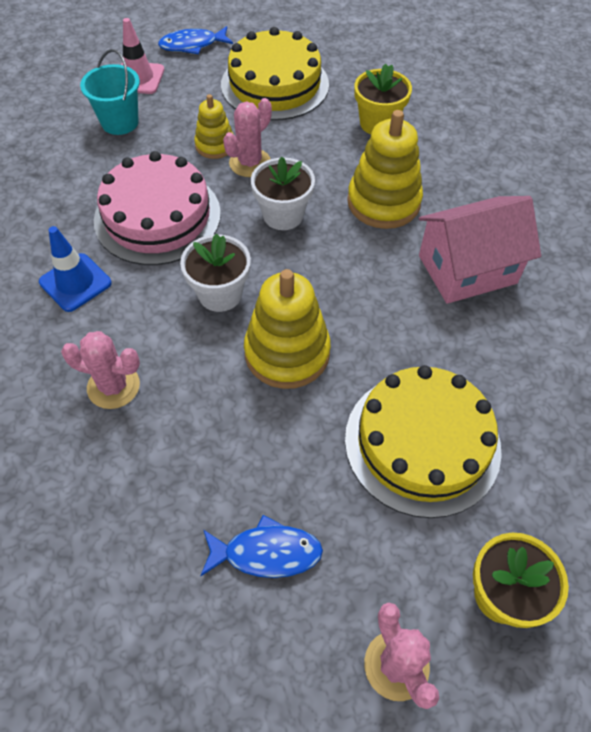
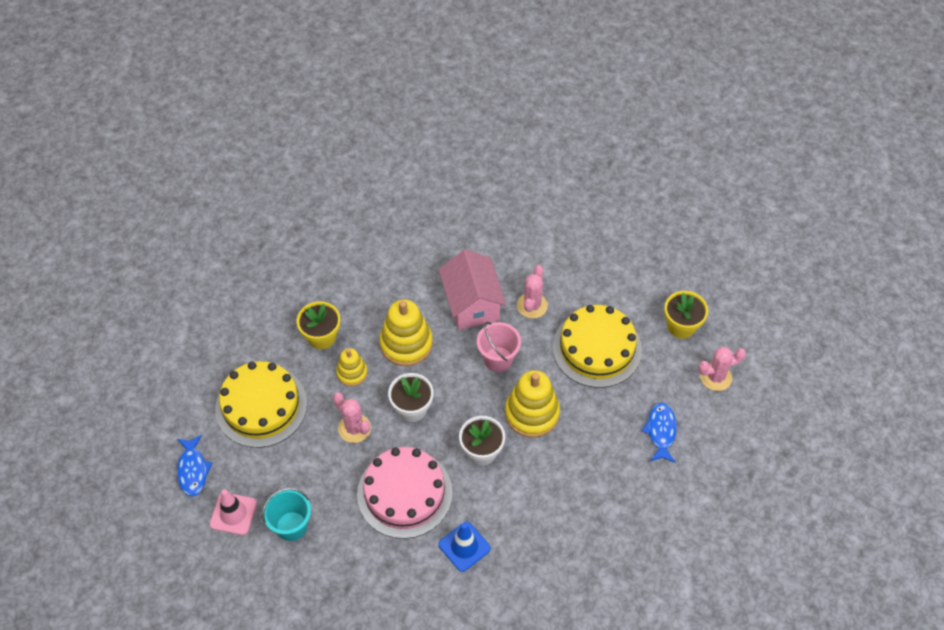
camera: 85 degrees left, 0 degrees up
pink cactus [61,331,140,409] -> pink cactus moved to [517,265,548,318]
yellow stacking toy [194,94,233,159] -> yellow stacking toy moved to [336,348,368,386]
none -> pink bucket [477,322,521,372]

